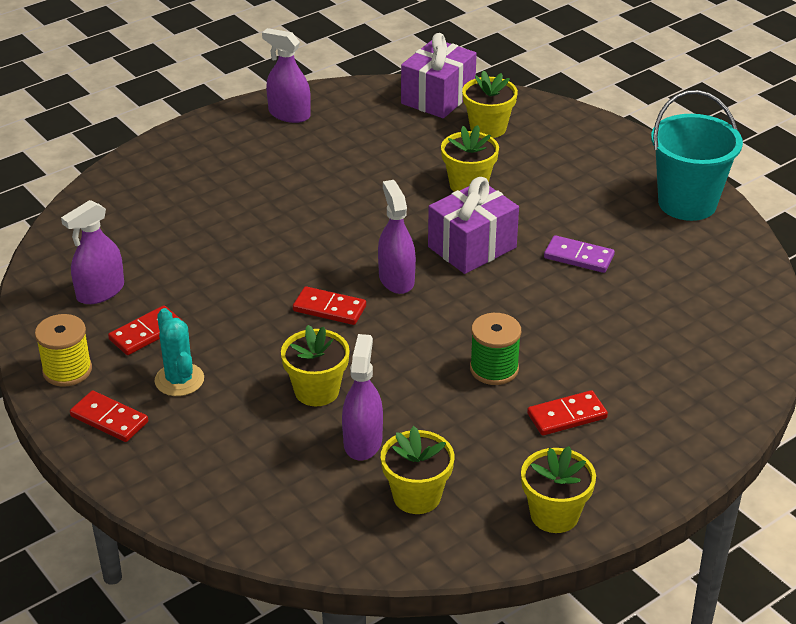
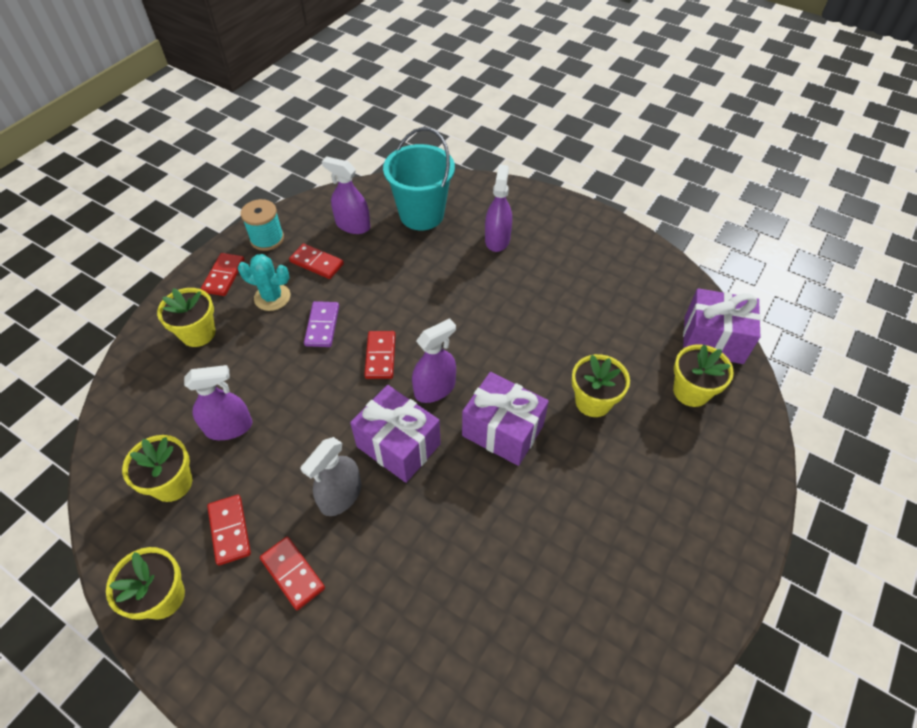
camera: 70 degrees right, 15 degrees up
yellow spool [35,314,92,387] -> turquoise spool [241,199,284,251]
turquoise cactus [154,308,204,396] -> turquoise cactus turned 60 degrees clockwise [238,254,290,311]
purple spray bottle [262,28,311,123] -> purple spray bottle moved to [485,165,512,252]
yellow flower pot [281,325,350,406] -> yellow flower pot moved to [157,288,215,347]
green spool [470,313,521,385] -> grey spray bottle [300,437,361,516]
purple domino [544,235,615,273] -> purple domino moved to [304,301,339,347]
turquoise bucket [651,90,743,221] -> turquoise bucket moved to [383,127,455,230]
none -> red domino [207,495,251,566]
none -> purple gift [350,385,441,483]

